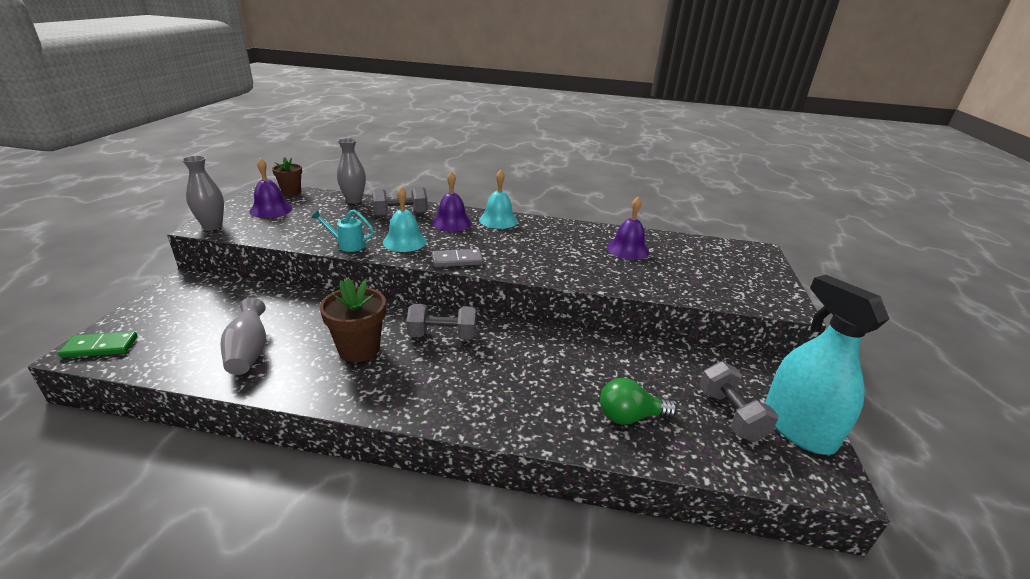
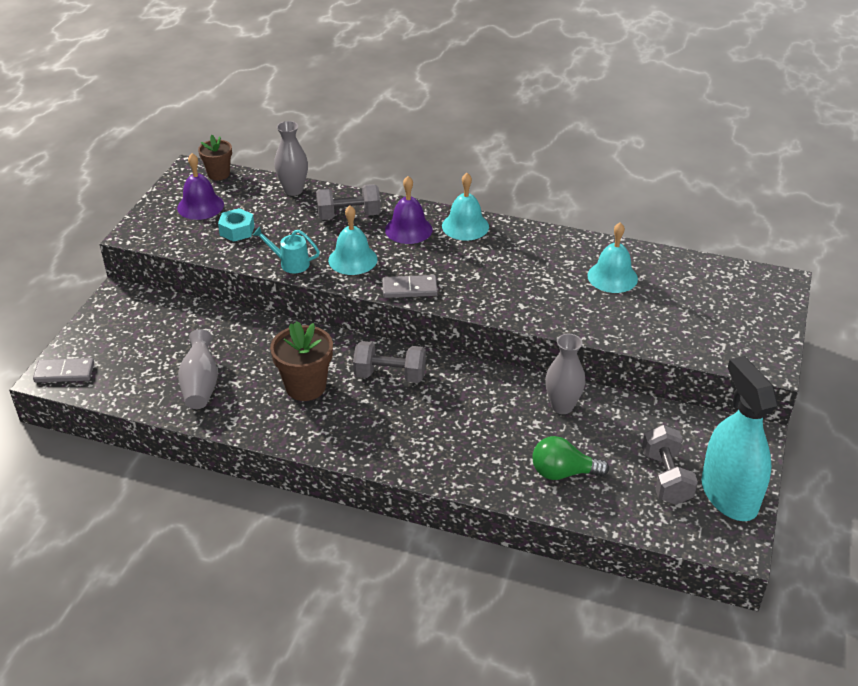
camera: 10 degrees right, 10 degrees up
green domino [58,332,138,358] -> grey domino [33,358,94,382]
grey vase [182,156,224,230] -> grey vase moved to [545,334,585,414]
purple bell [607,197,649,260] -> turquoise bell [587,222,638,293]
none -> turquoise nut [218,208,255,242]

